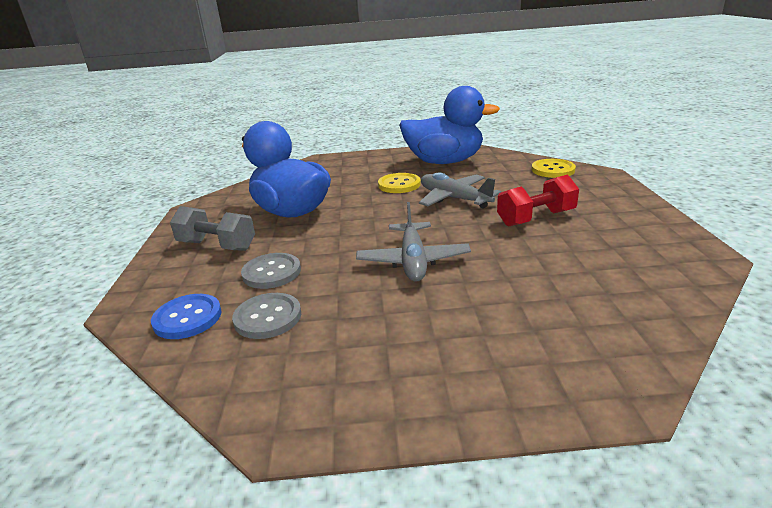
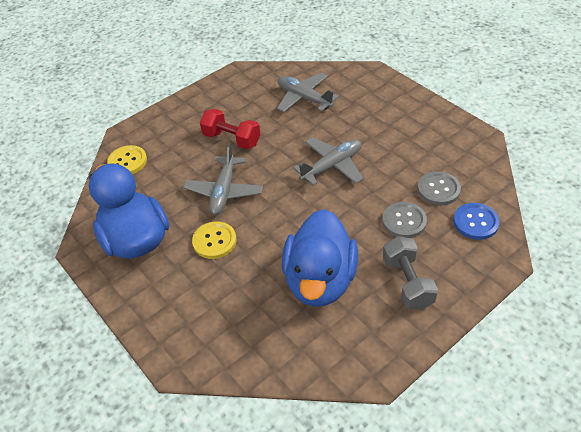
camera: 125 degrees left, 20 degrees up
none -> grey plane [277,73,339,112]

